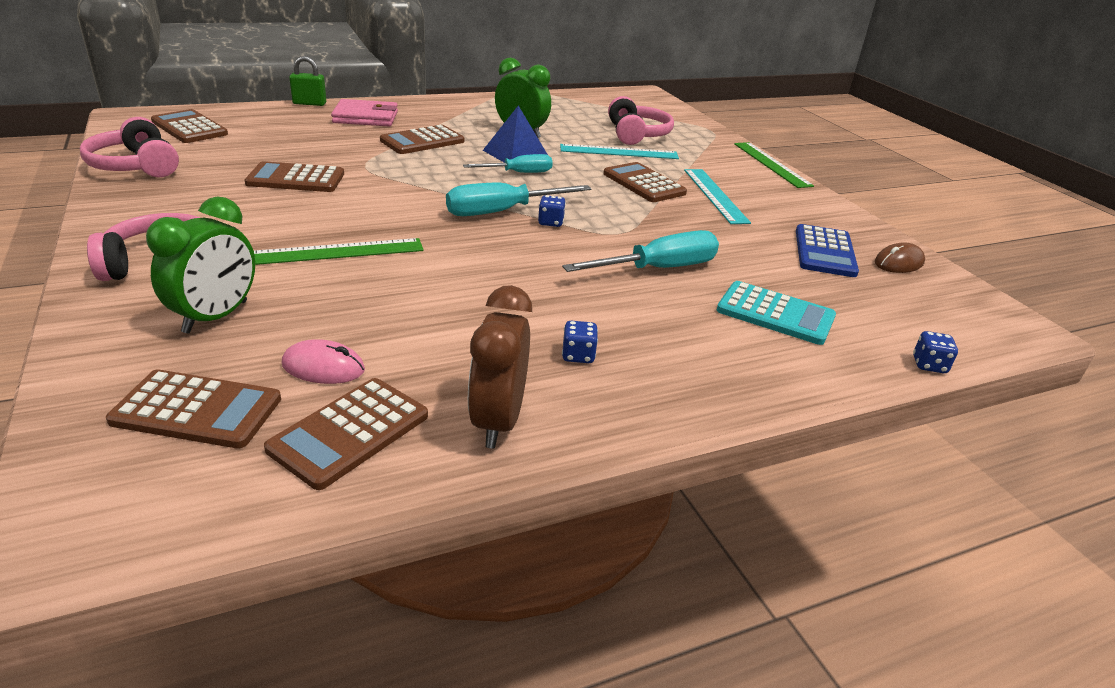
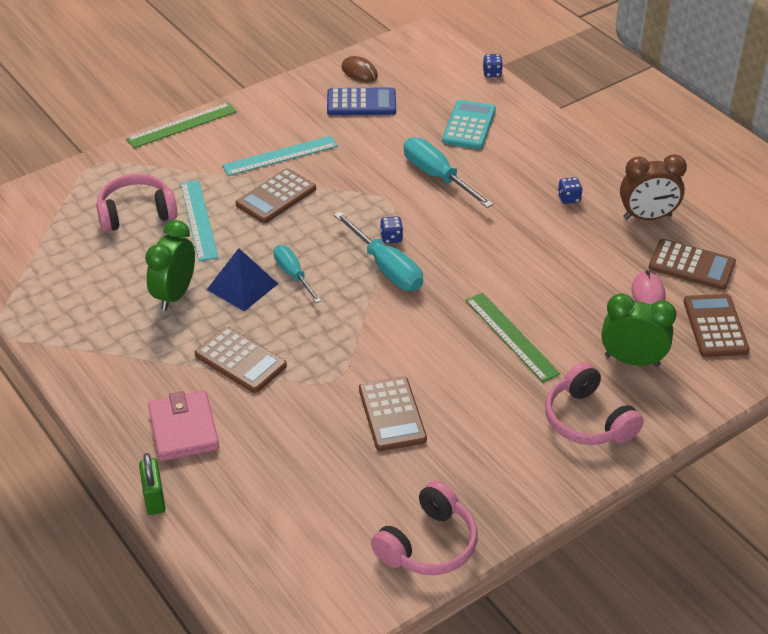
camera: 100 degrees left, 10 degrees up
brown calculator [151,109,228,143] -> none

